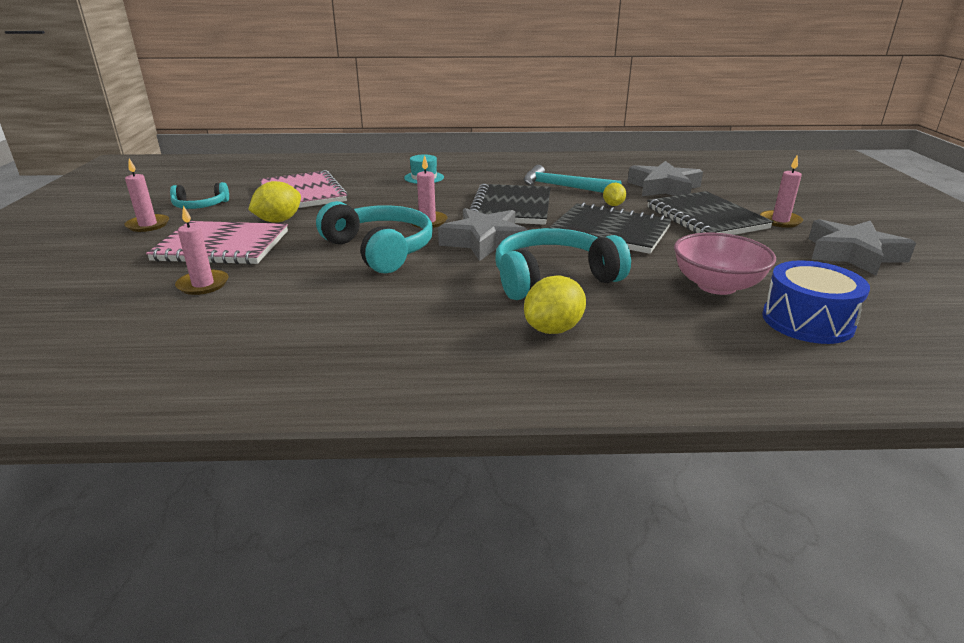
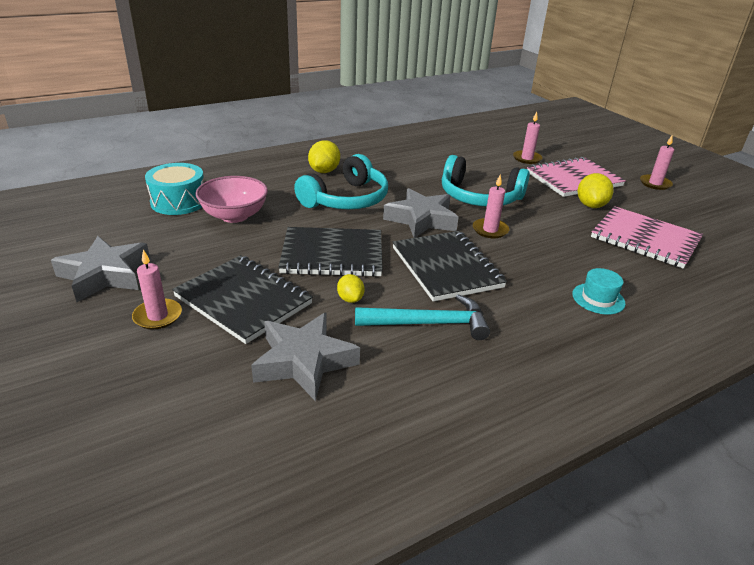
camera: 150 degrees right, 5 degrees up
turquoise headphones [170,182,229,209] -> none
blue drum [762,260,870,344] -> turquoise drum [145,163,204,215]

